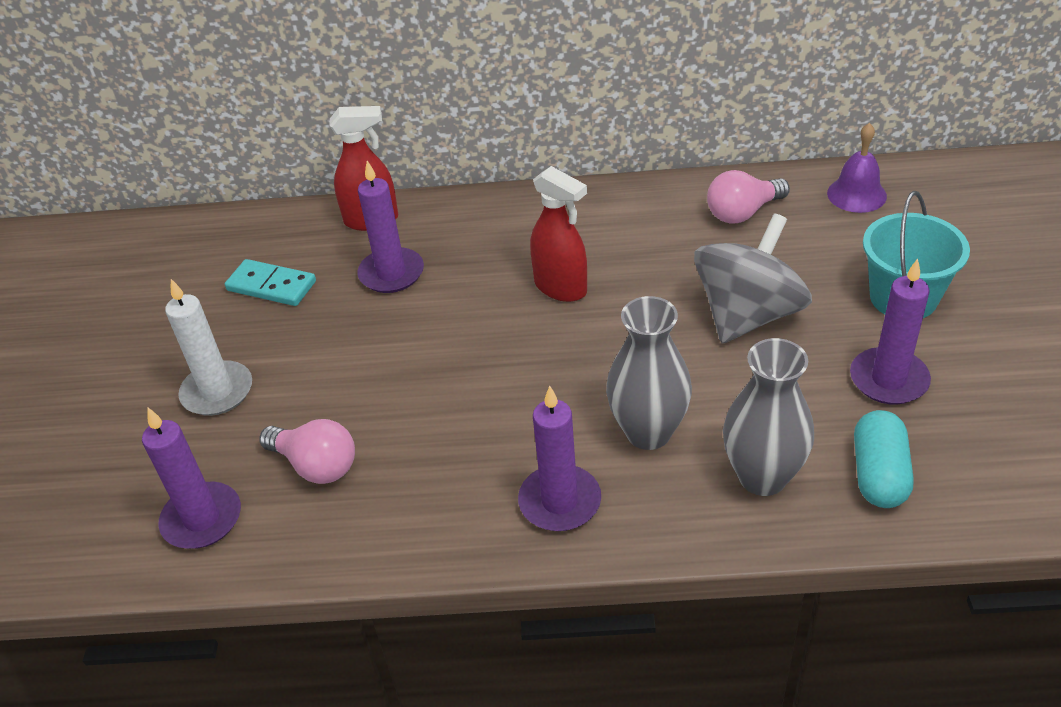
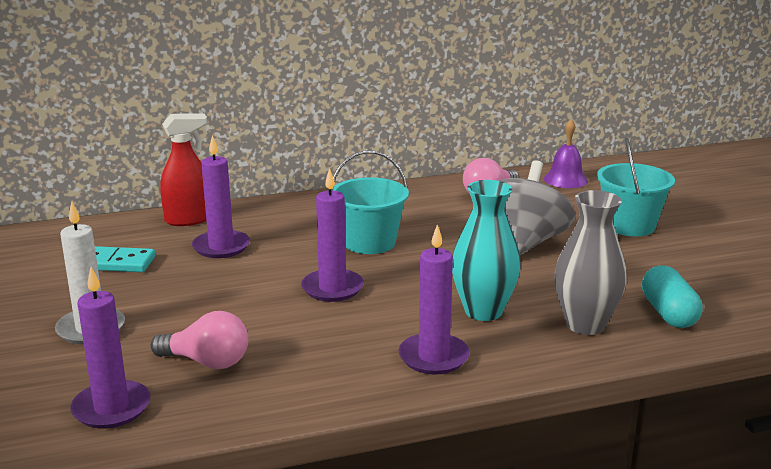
camera: 20 degrees left, 20 degrees down
red spray bottle [530,166,587,302] -> turquoise bucket [331,151,409,254]
grey vase [606,296,692,450] -> turquoise vase [452,180,521,321]
purple candle [850,258,931,405] -> purple candle moved to [301,168,364,302]

